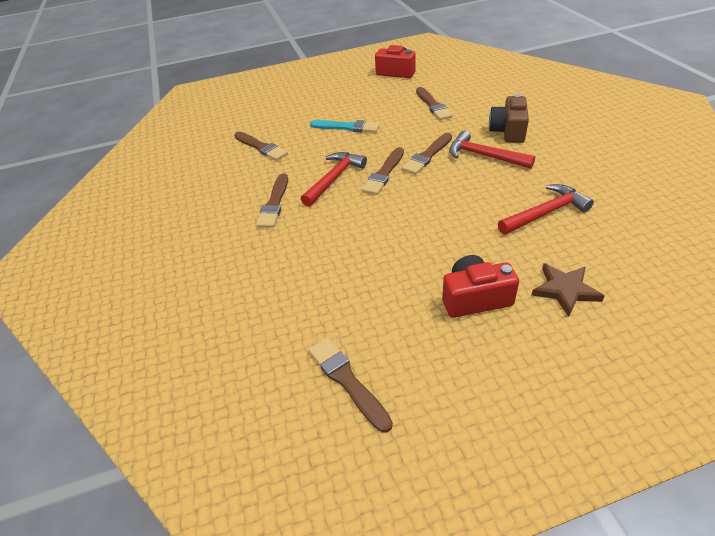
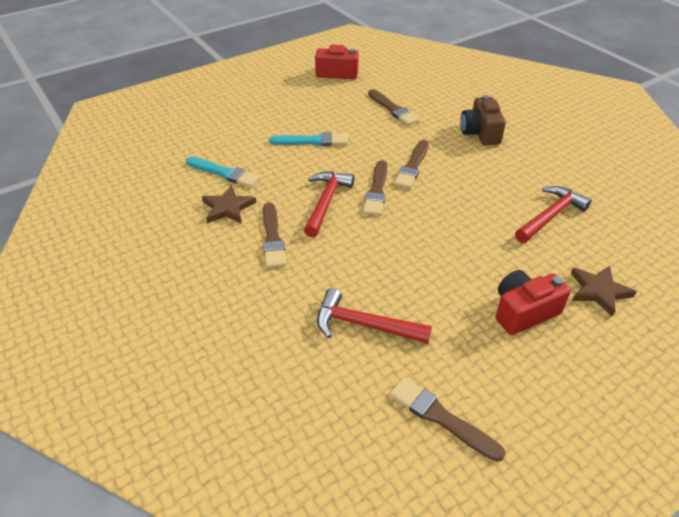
camera: 20 degrees left, 0 degrees up
brown brush [234,132,288,161] -> turquoise brush [186,156,260,188]
red hammer [449,131,536,169] -> red hammer moved to [317,288,432,344]
none -> brown star [202,185,256,224]

